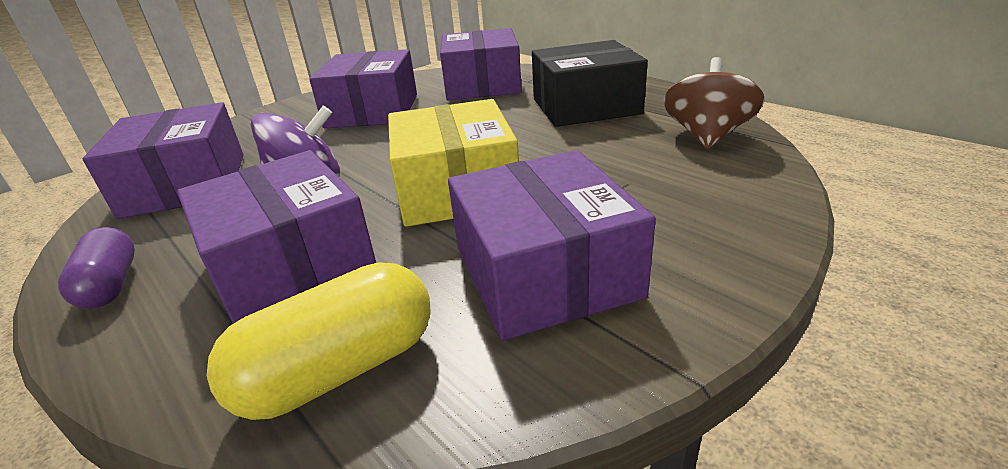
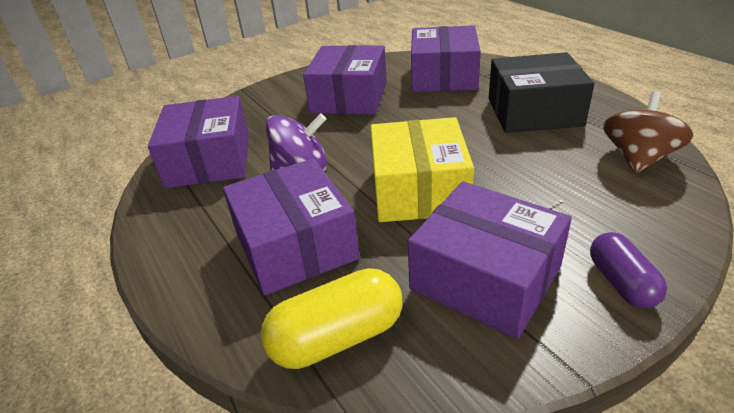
camera: 10 degrees right, 5 degrees up
purple capsule [58,227,135,309] -> purple capsule moved to [590,232,667,308]
purple box [448,150,656,340] -> purple box turned 45 degrees counterclockwise [408,181,572,339]

